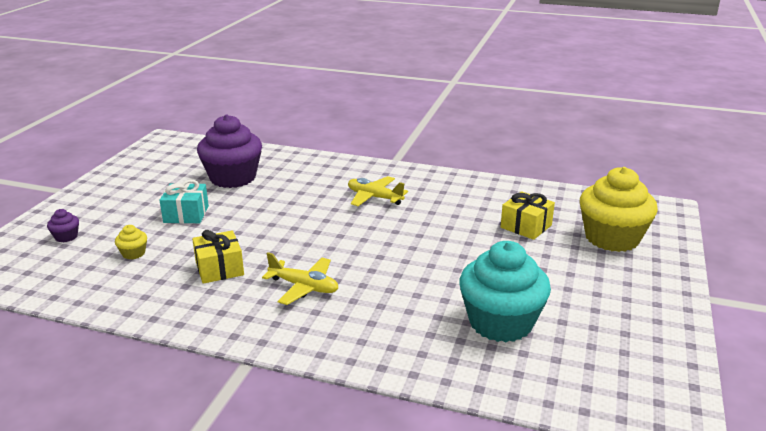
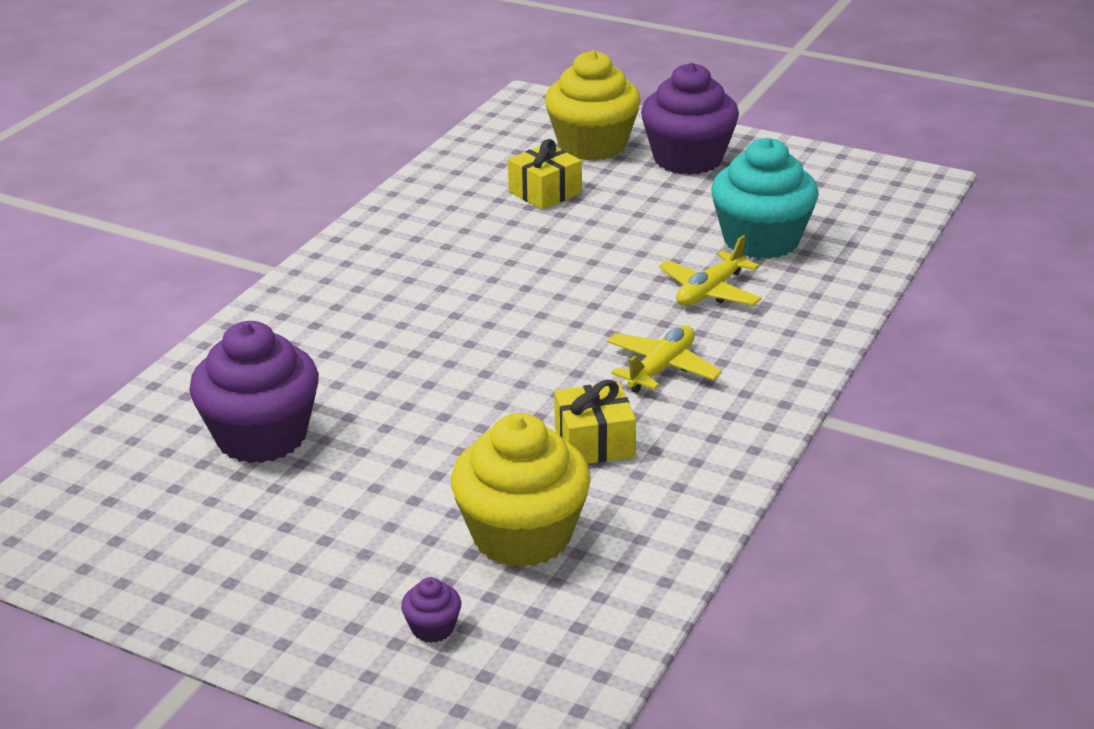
camera: 80 degrees left, 5 degrees up
yellow cupcake [115,225,147,259] -> yellow cupcake [451,413,591,568], size x2.46
turquoise gift [159,180,209,223] -> none
yellow plane [348,176,408,206] -> yellow plane moved to [659,235,762,306]
none -> purple cupcake [641,63,739,175]

